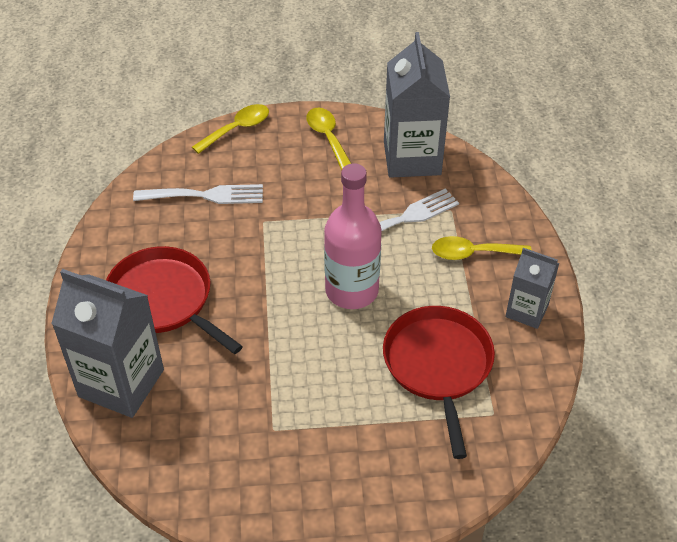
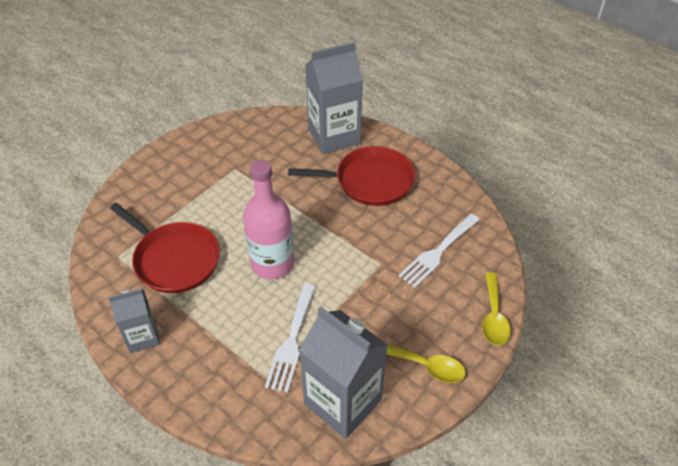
camera: 135 degrees right, 0 degrees up
yellow spoon [432,236,532,260] -> none

